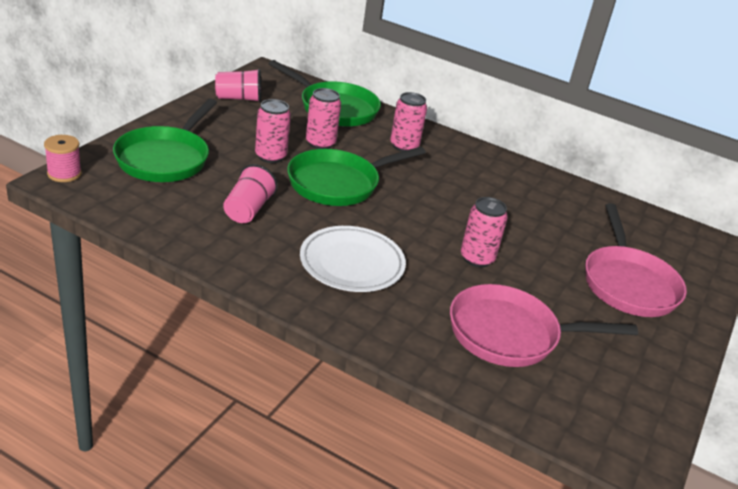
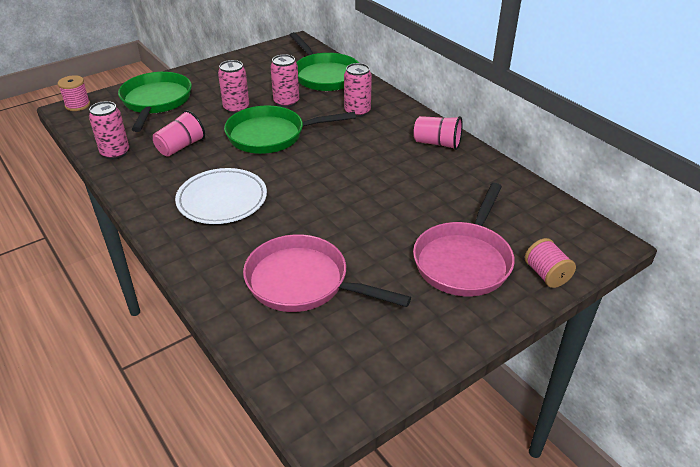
camera: 30 degrees right, 5 degrees up
green pan [113,99,217,182] -> green pan turned 135 degrees clockwise [118,72,192,132]
pink cup [215,69,261,102] -> pink cup moved to [414,116,463,150]
pink can [461,197,508,267] -> pink can moved to [89,101,129,160]
none -> pink spool [525,238,576,288]

